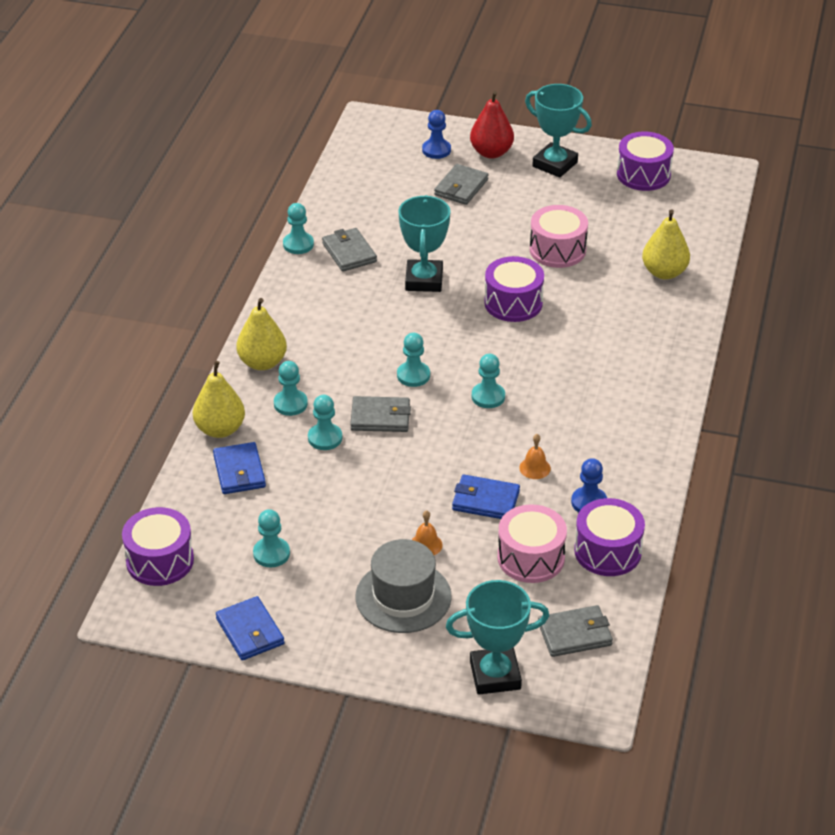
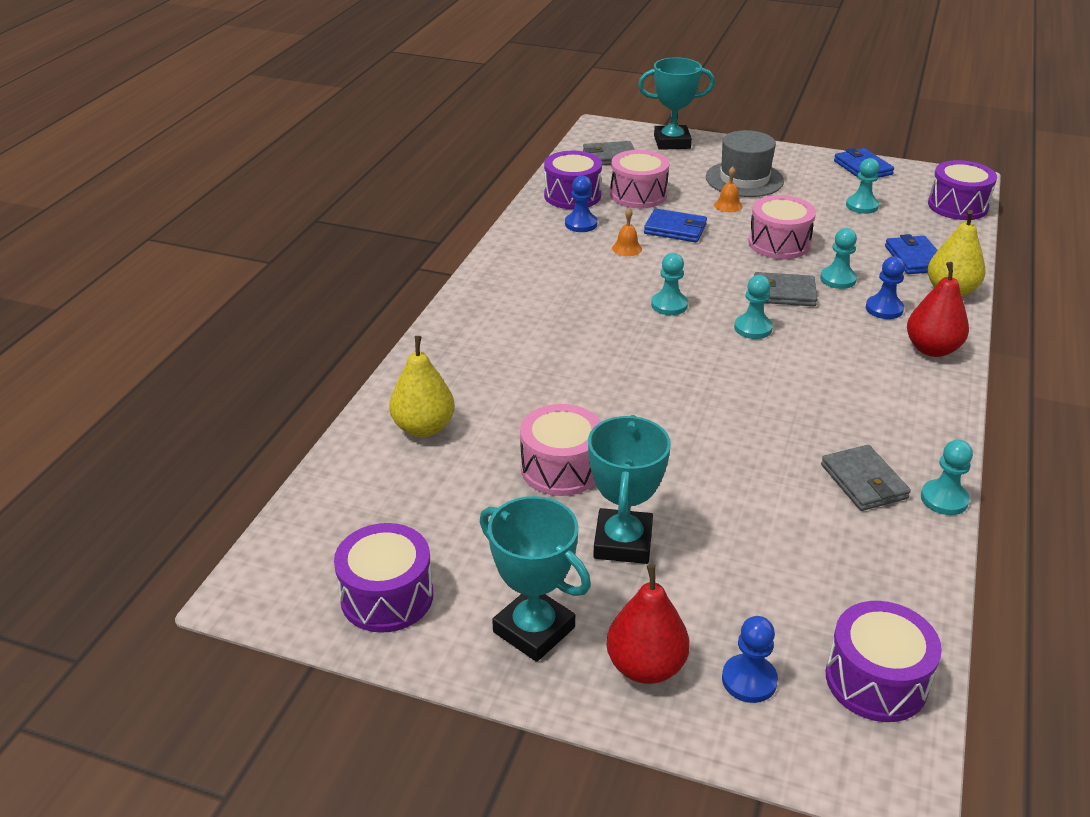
camera: 175 degrees left, 5 degrees down
yellow pear [236,298,287,370] -> red pear [907,262,969,357]
turquoise pawn [274,361,308,416] -> blue pawn [866,256,905,319]
turquoise trophy [398,195,450,292] -> turquoise trophy moved to [588,415,671,564]
grey wallet [434,164,489,205] -> none
purple drum [484,256,544,322] -> purple drum moved to [826,601,942,722]
none -> pink drum [748,195,816,259]

